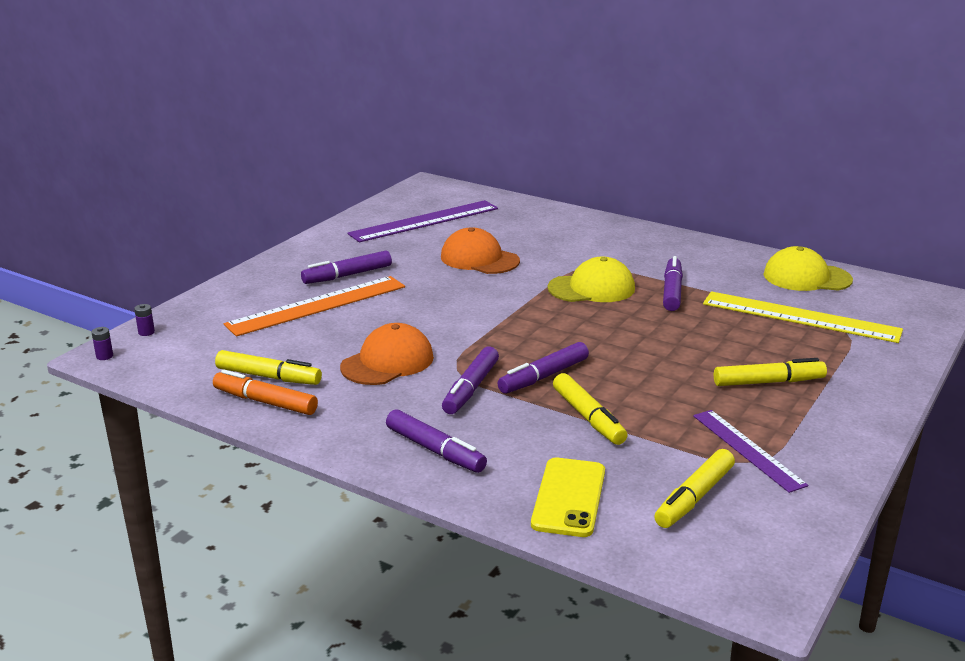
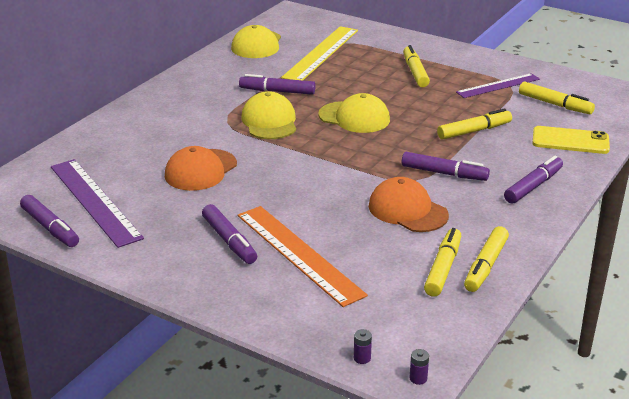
camera: 90 degrees left, 5 degrees up
orange marker [213,369,318,415] -> yellow marker [464,226,509,292]
purple marker [498,342,589,394] -> purple marker moved to [20,195,79,247]
none -> yellow cap [318,93,390,133]

